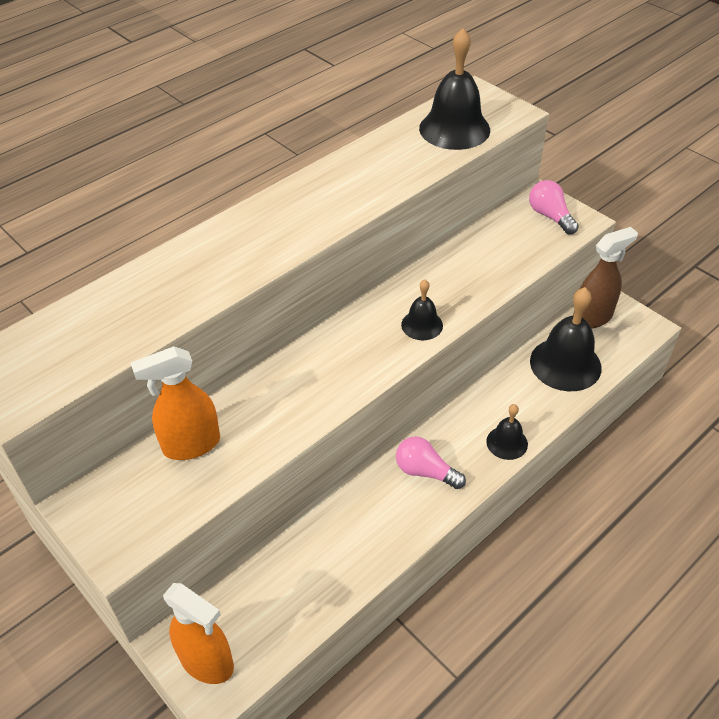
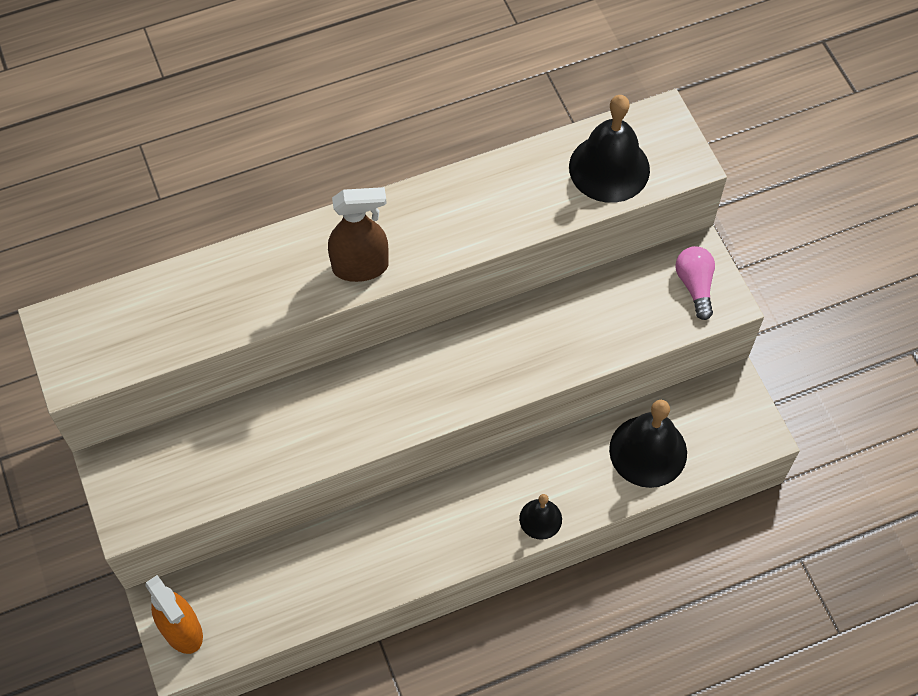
camera: 20 degrees right, 15 degrees up
orange spray bottle [131,346,220,460] -> none
pink light bulb [396,436,466,489] -> none
black bell [401,280,443,340] -> none
brown spray bottle [573,227,638,329] -> brown spray bottle moved to [328,187,389,282]

